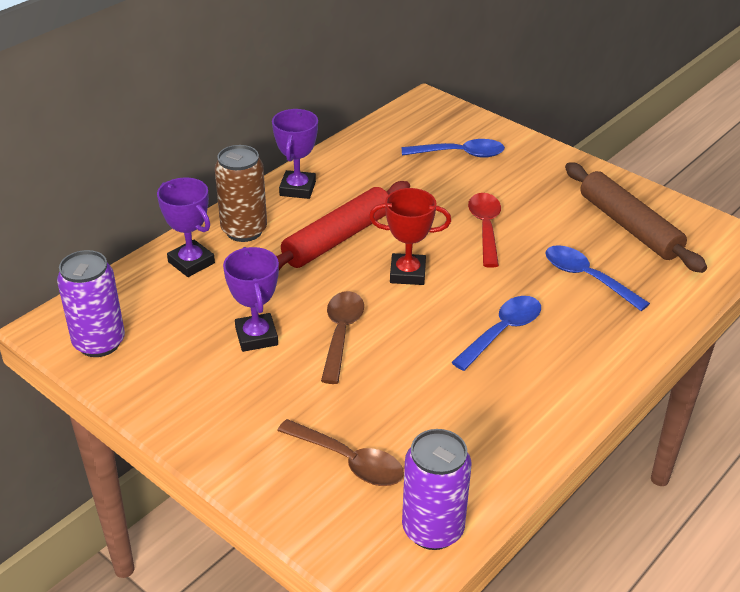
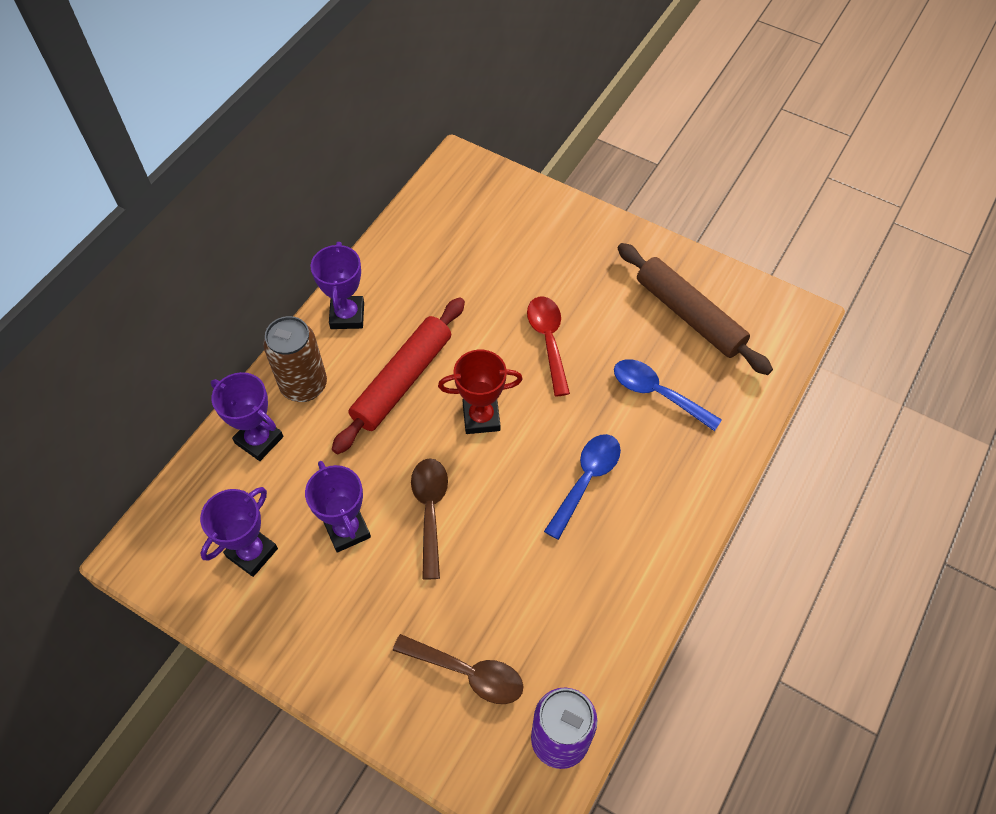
camera: 10 degrees left, 20 degrees up
purple can [57,250,125,357] -> none
blue spoon [402,139,505,158] -> none
none -> purple trophy [200,487,278,577]

